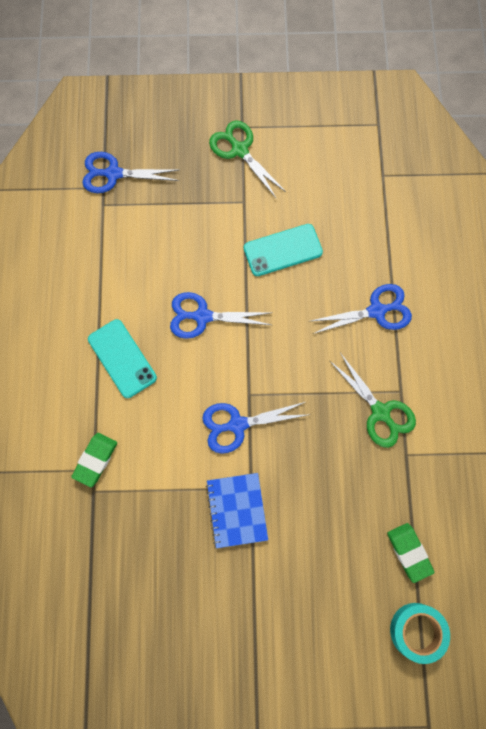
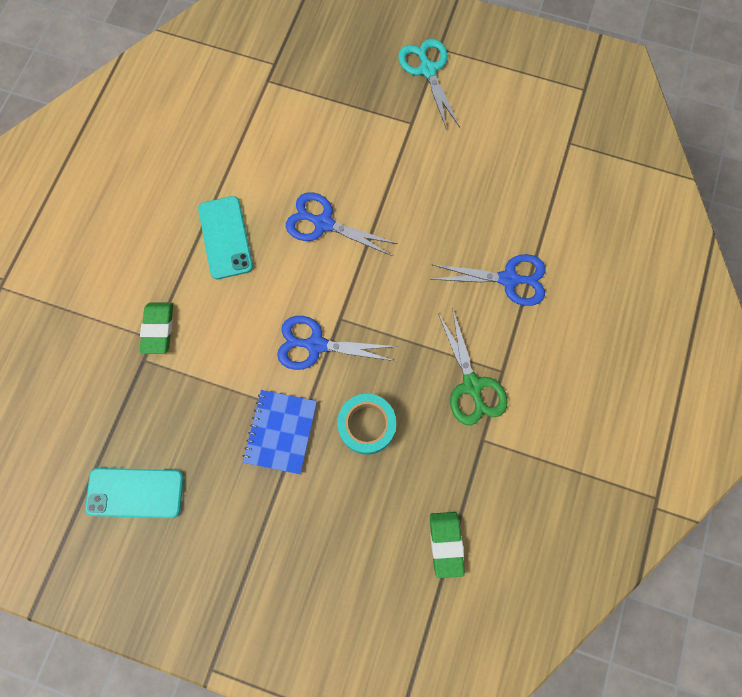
camera: 20 degrees right, 0 degrees up
green eraser [71,433,117,487] -> green eraser turned 45 degrees counterclockwise [140,303,173,354]
blue scissors [82,152,179,193] -> none
green scissors [209,120,286,199] -> turquoise scissors [398,39,460,130]
turquoise phone [244,224,323,276] -> turquoise phone moved to [85,468,184,518]
turquoise tape [390,603,450,664] -> turquoise tape moved to [337,394,396,455]

